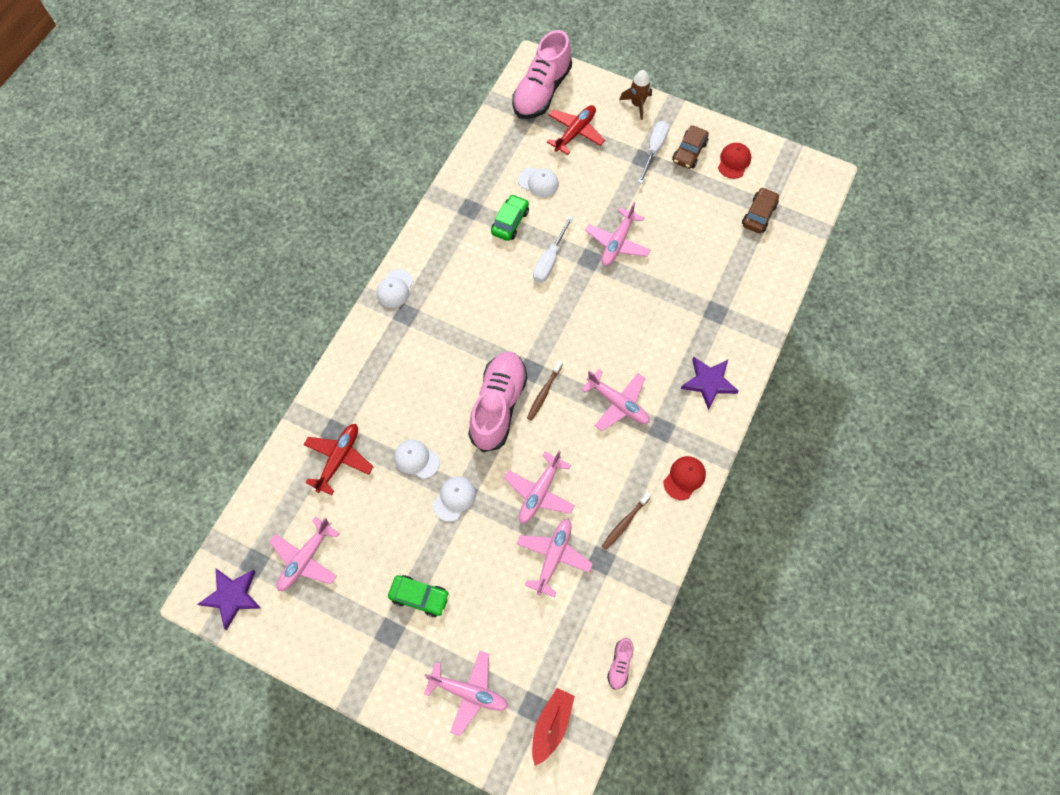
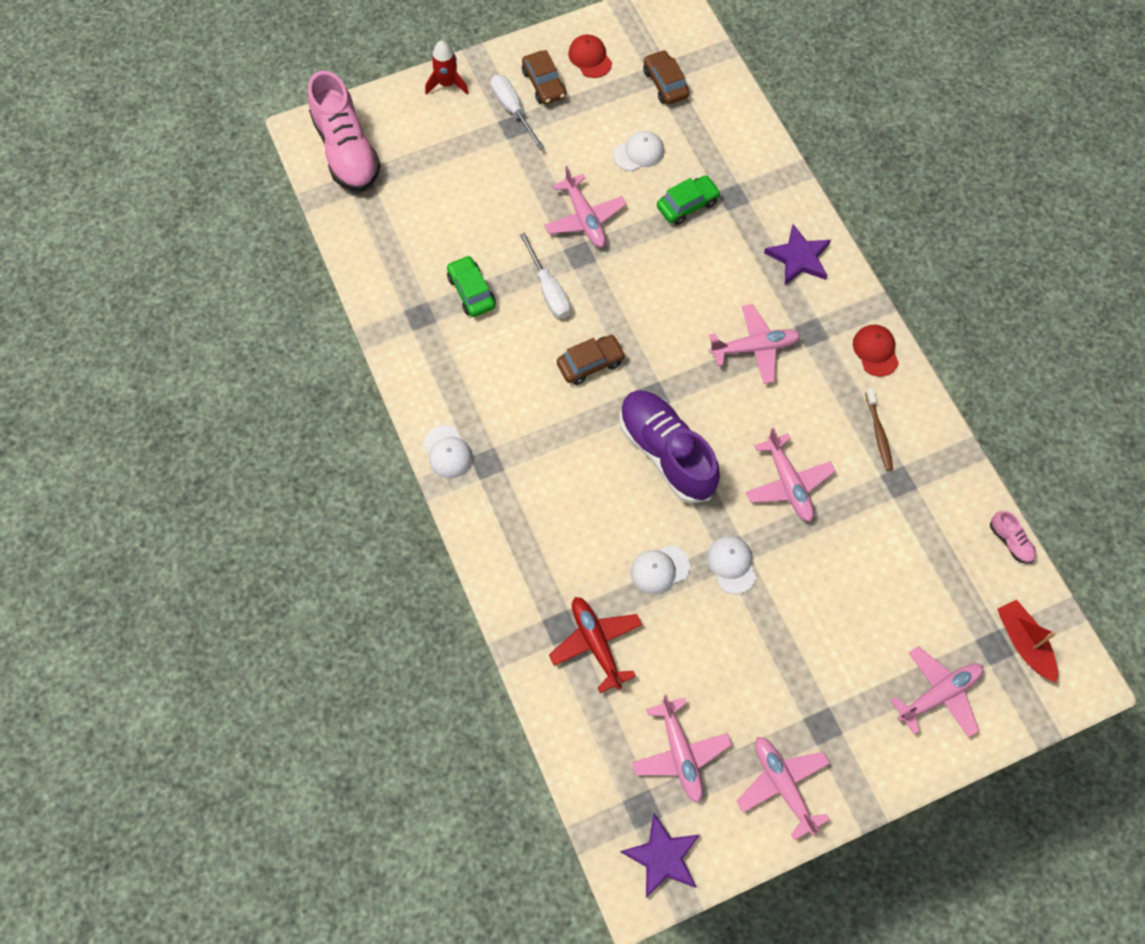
camera: 50 degrees left, 0 degrees up
green car [388,575,450,617] -> green car moved to [657,175,721,225]
pink shoe [468,352,527,452] -> purple shoe [619,390,720,503]
pink plane [517,519,593,597] -> pink plane moved to [736,737,830,840]
white cap [518,167,559,197] -> white cap moved to [613,131,664,171]
brown toothbrush [527,360,563,421] -> none
red plane [547,105,605,155] -> none
brown rocket [619,70,652,120] -> red rocket [425,41,469,95]
none -> brown car [557,335,626,385]

